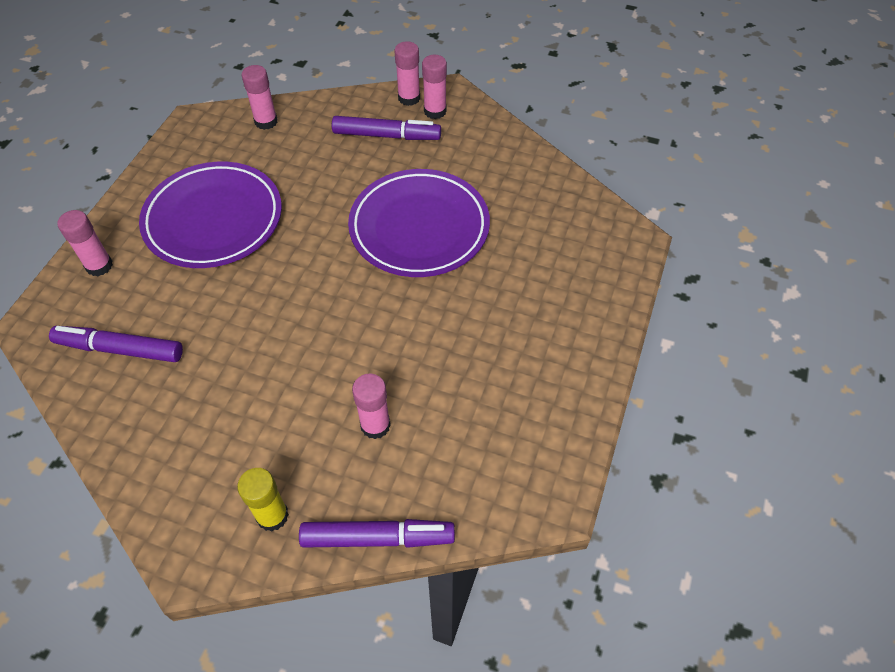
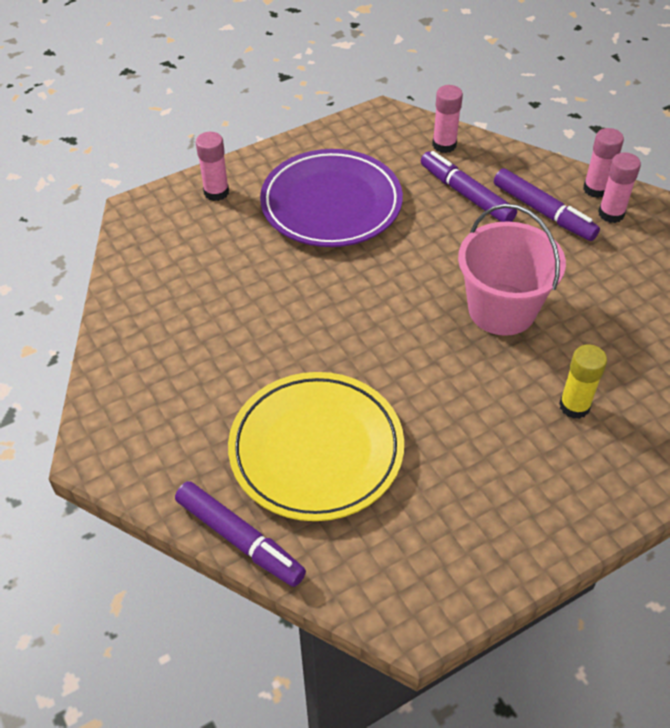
camera: 40 degrees right, 5 degrees down
purple marker [49,326,183,362] -> purple marker moved to [421,151,517,222]
yellow glue stick [237,468,289,532] -> yellow glue stick moved to [559,344,607,419]
purple plate [348,169,490,277] -> pink bucket [458,204,566,336]
pink glue stick [352,373,391,439] -> yellow plate [228,372,404,521]

